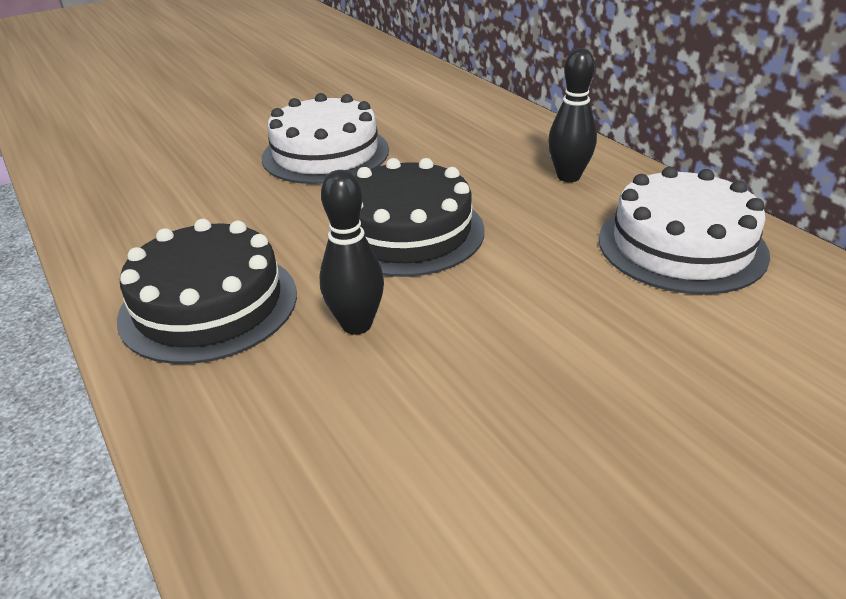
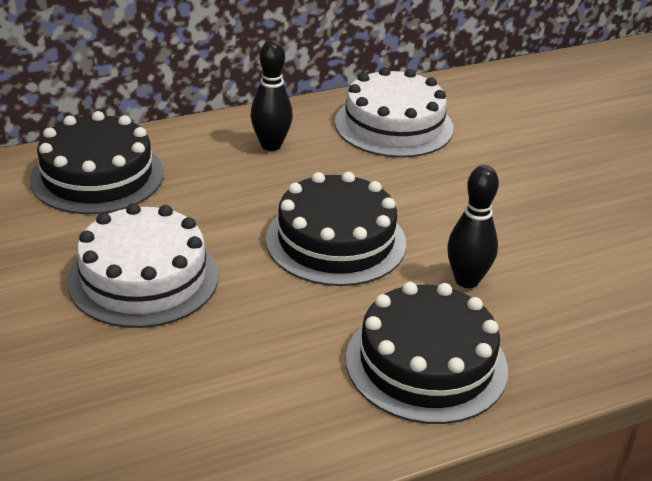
camera: 85 degrees left, 0 degrees up
none -> black cake [30,111,164,214]

